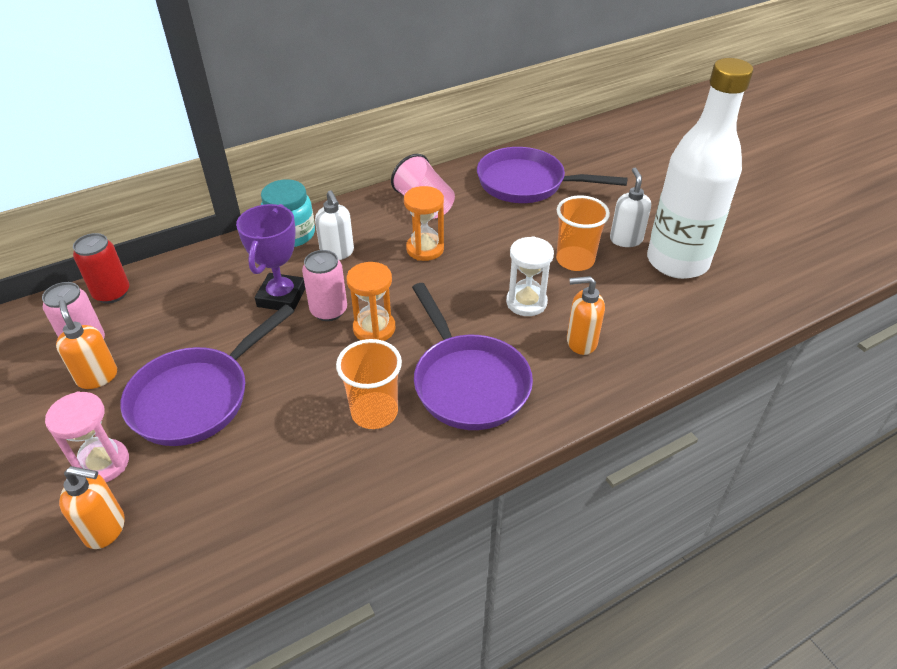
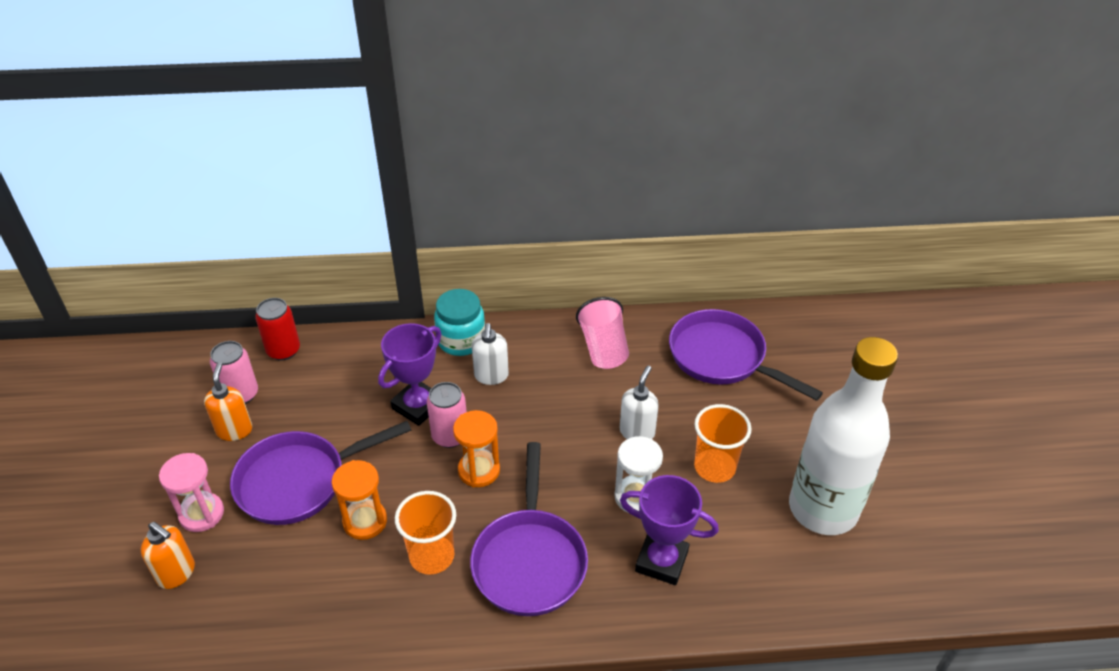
camera: 25 degrees right, 0 degrees up
orange hourglass [404,186,444,261] -> orange hourglass moved to [332,460,387,540]
orange soap dispenser [567,276,605,355] -> purple trophy [620,475,719,585]
white soap dispenser [610,168,651,247] -> white soap dispenser moved to [620,365,659,439]

